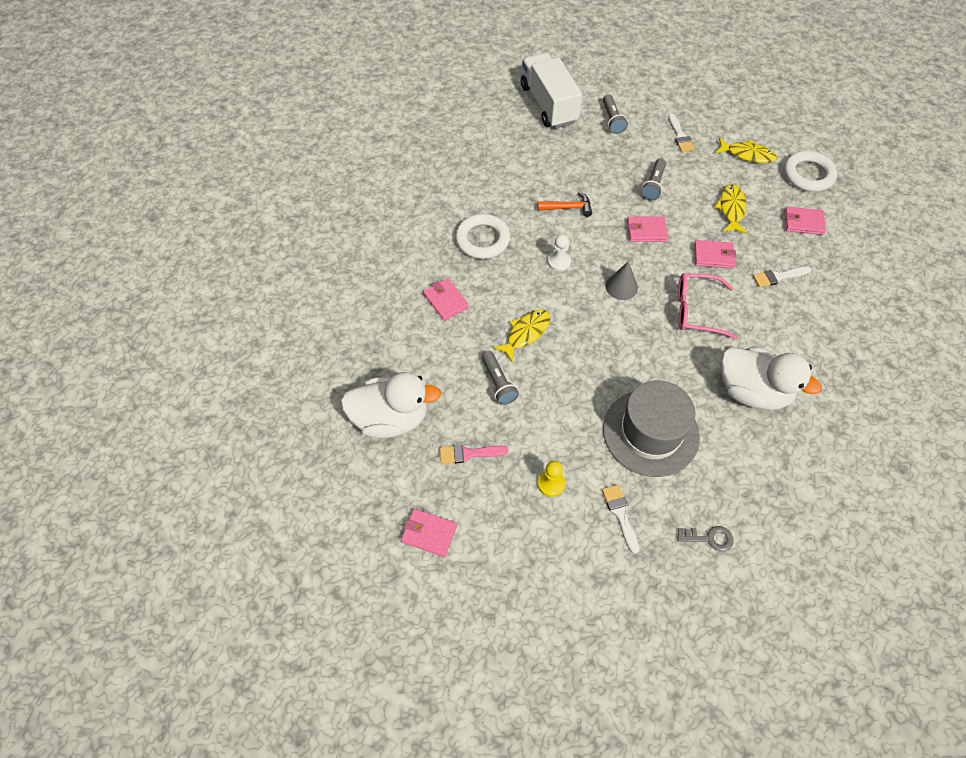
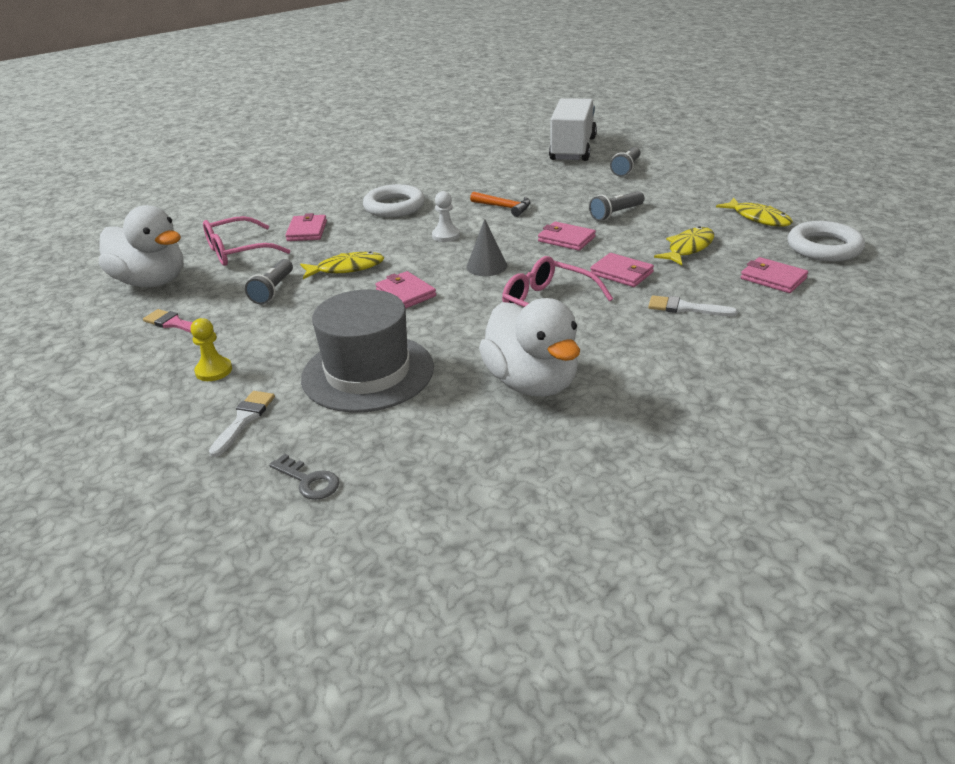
camera: 35 degrees right, 25 degrees down
pink wallet [401,509,457,557] -> pink wallet moved to [375,271,436,309]
white brush [668,114,695,152] -> none
none -> pink glasses [203,216,290,266]

